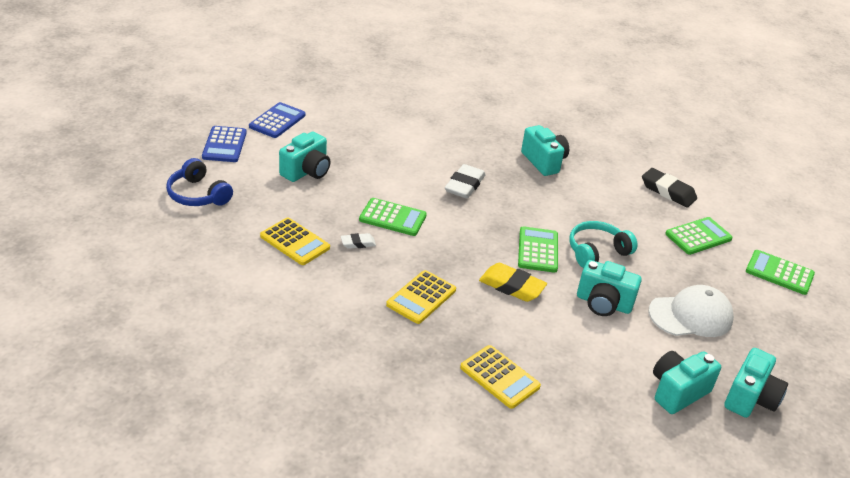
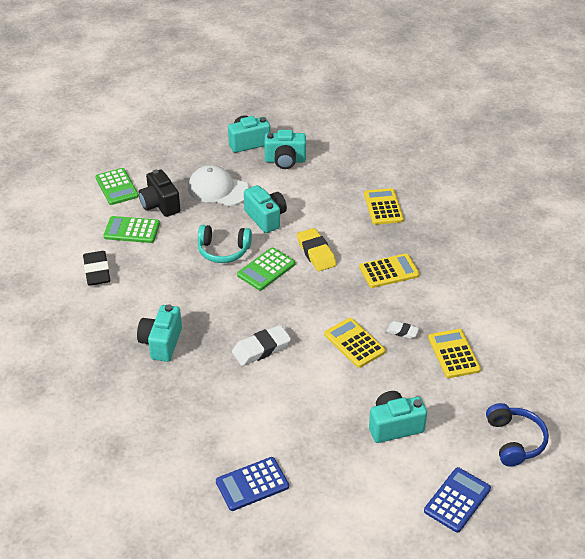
camera: 140 degrees left, 5 degrees up
blue calculator [249,102,306,138] -> blue calculator moved to [216,457,289,511]
green calculator [359,198,427,236] -> yellow calculator [324,318,386,368]
none -> black camera [139,169,180,217]

